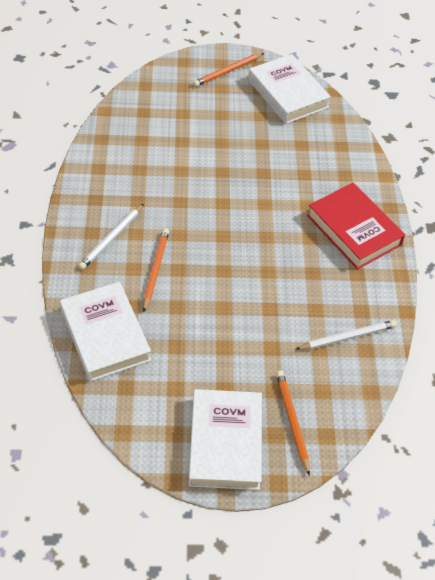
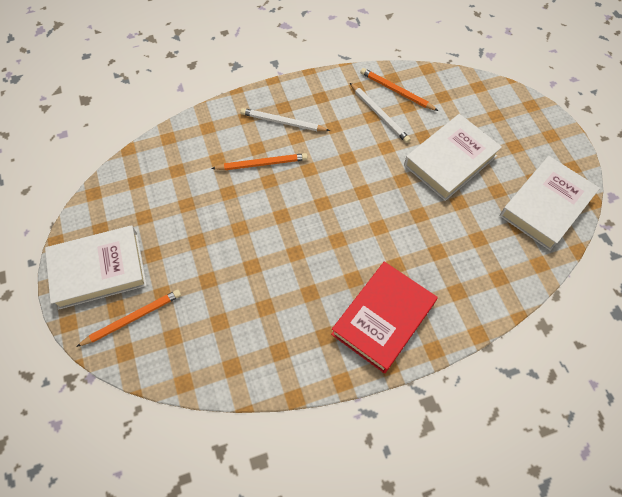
camera: 75 degrees right, 10 degrees up
white book [60,282,151,382] -> white book moved to [404,114,502,201]
orange pencil [193,53,264,87] -> orange pencil moved to [360,68,438,111]
white pencil [296,320,397,350] -> white pencil moved to [350,83,411,143]

